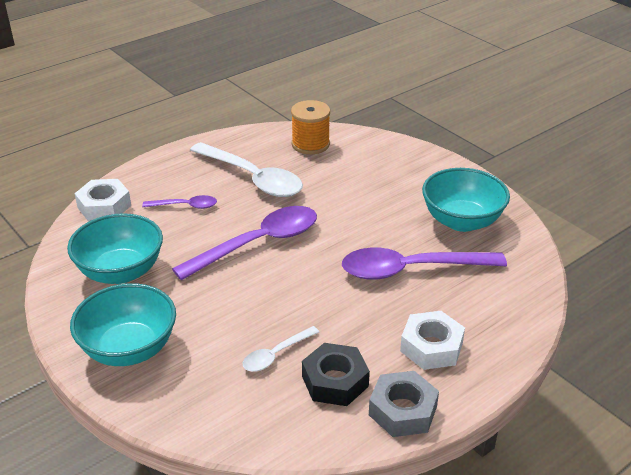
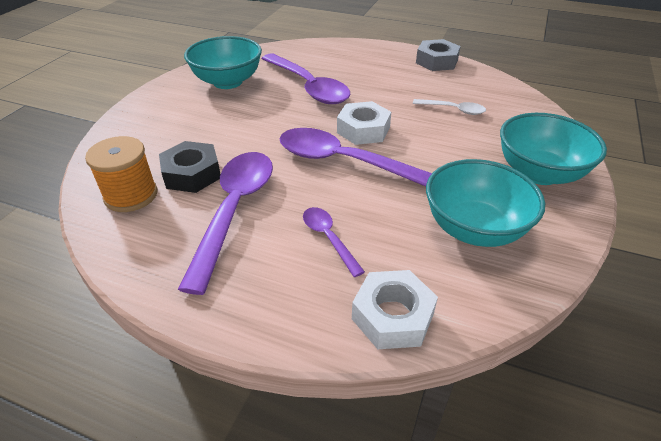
camera: 120 degrees left, 5 degrees up
white spoon [190,142,303,197] -> purple spoon [178,152,273,295]
black nut [302,343,370,406] -> black nut moved to [159,141,221,193]
white nut [400,311,465,370] -> white nut moved to [337,101,391,145]

